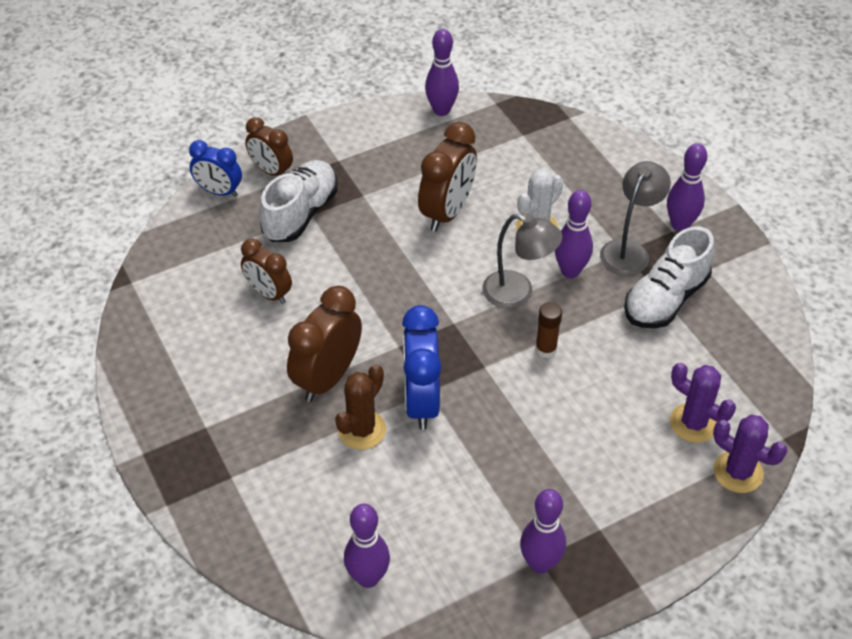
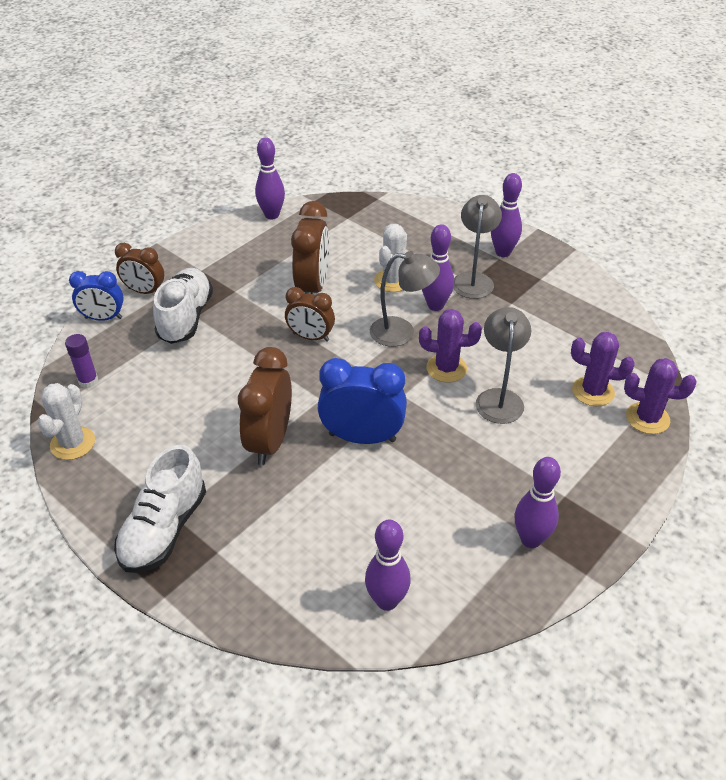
camera: 20 degrees left, 5 degrees down
brown clock [241,239,292,304] -> brown clock moved to [285,287,335,342]
brown cactus [335,364,386,450] -> none
blue clock [402,305,442,430] -> blue clock turned 120 degrees clockwise [318,358,407,444]
brown glue stick [535,302,562,358] -> purple cactus [419,309,482,382]
white shoe [624,226,715,328] -> white shoe moved to [114,445,206,573]
none -> white cactus [37,383,95,460]
none -> purple glue stick [65,334,98,388]
none -> grey lamp [476,307,531,424]

